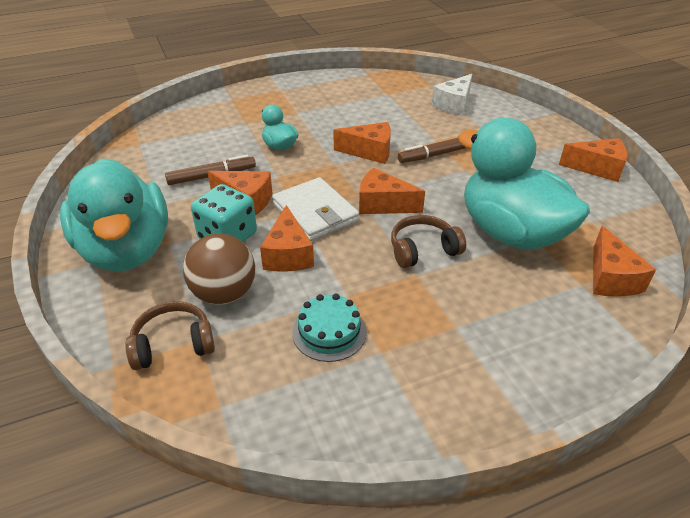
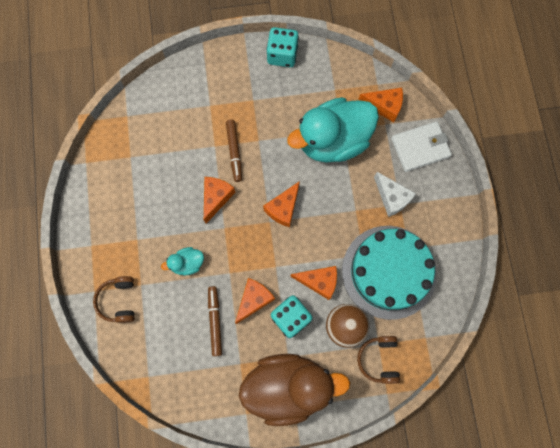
camera: 75 degrees left, 35 degrees up
turquoise duck [60,159,168,272] -> brown duck [239,354,350,426]
white wallet [272,177,359,241] -> white wallet moved to [391,121,452,172]
turquoise cake [292,294,367,362] -> turquoise cake [342,226,437,320], size x2.26
brown headphones [391,215,466,268] -> brown headphones moved to [93,276,135,323]
white cheese [432,74,472,116] -> white cheese moved to [374,172,416,217]
orange cheese [559,138,627,182] -> turquoise dice [266,27,299,67]

